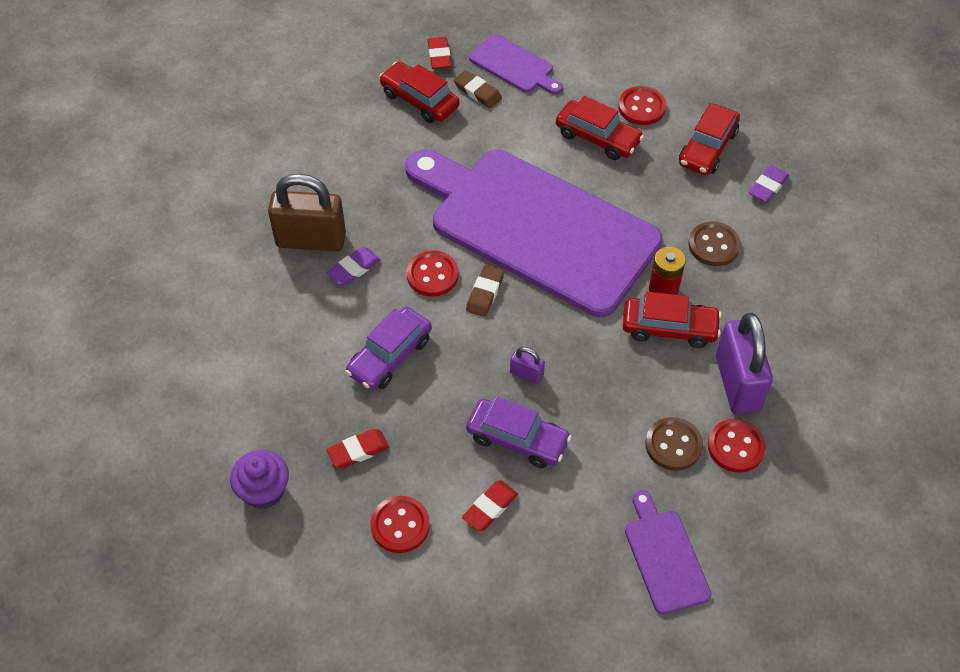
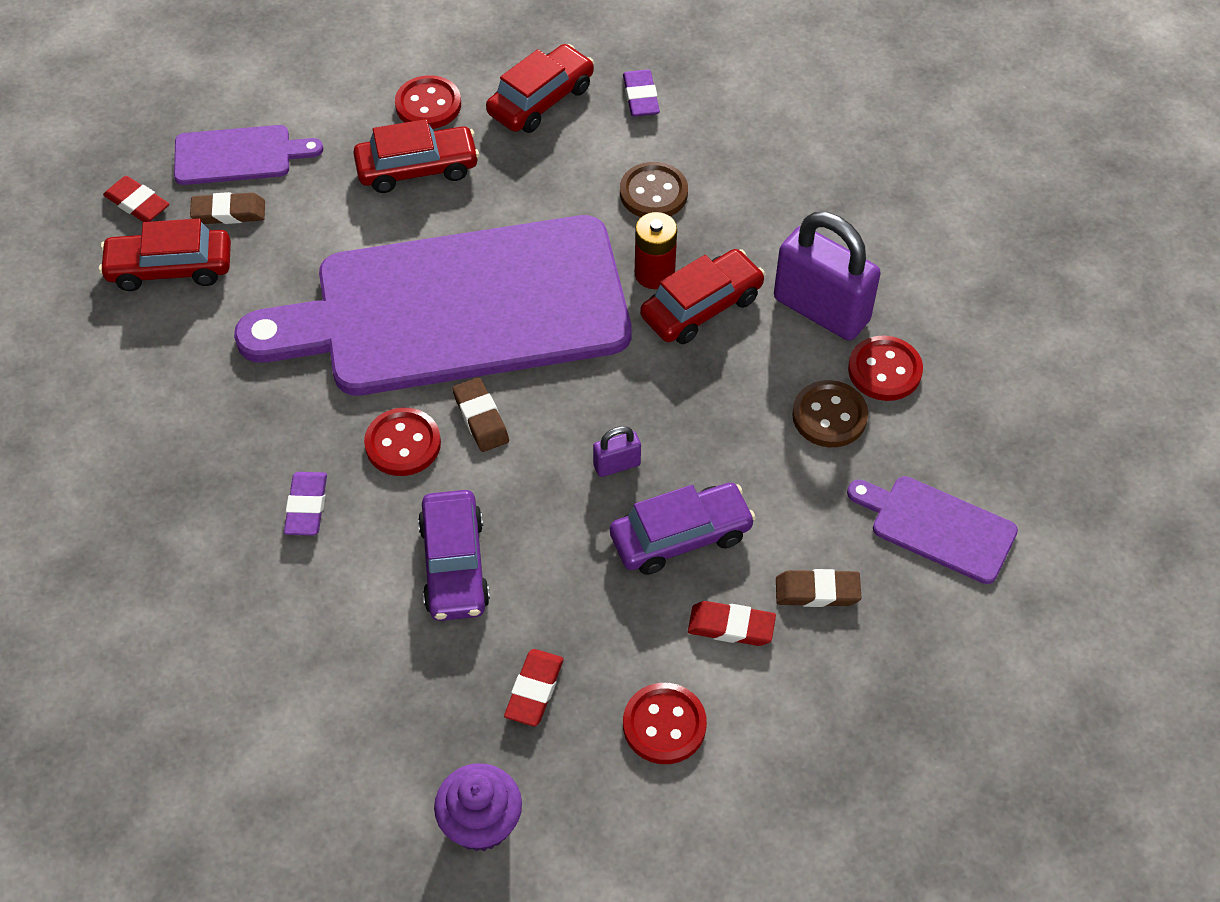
camera: 45 degrees left, 0 degrees up
brown padlock [268,174,346,251] -> none
red eraser [462,480,518,531] -> red eraser turned 75 degrees counterclockwise [688,601,776,646]
red car [679,103,740,175] -> red car turned 120 degrees counterclockwise [486,44,594,133]
none -> brown eraser [776,569,861,607]

